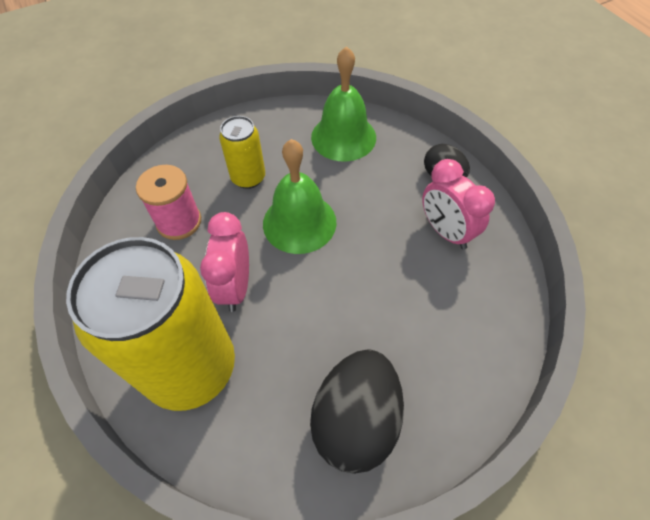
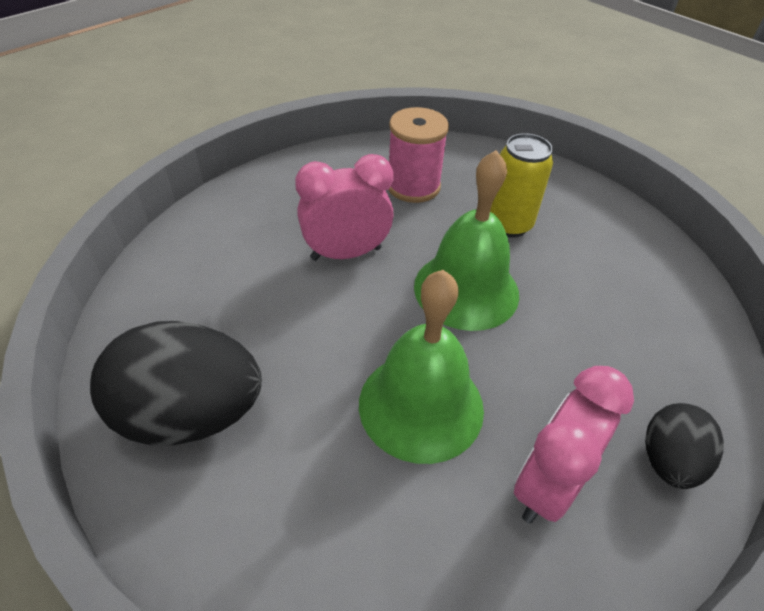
camera: 70 degrees right, 10 degrees down
yellow can [66,237,235,411] -> none
green bell [311,46,376,162] -> green bell moved to [359,270,484,464]

